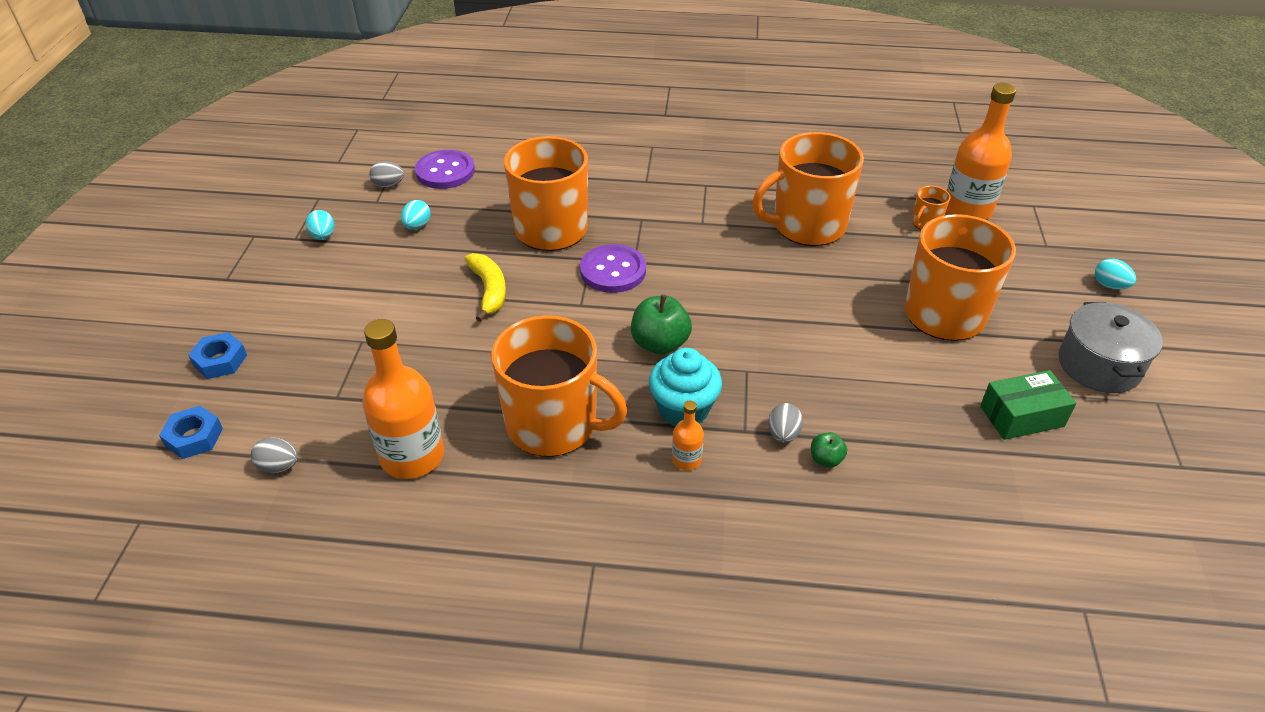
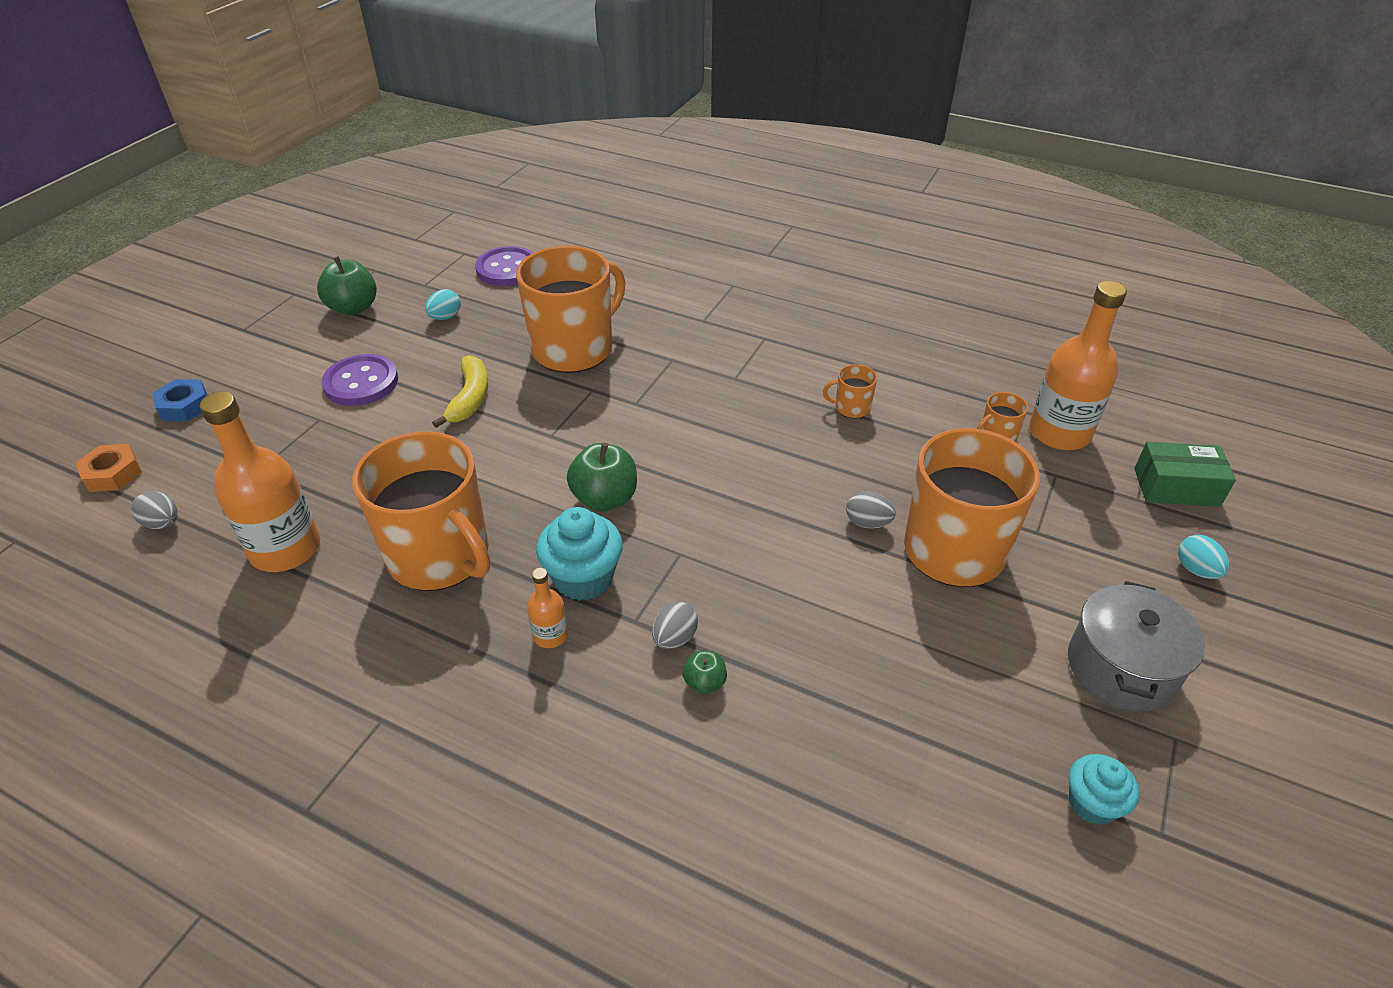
camera: 20 degrees right, 0 degrees up
blue nut [159,406,223,459] -> orange nut [76,444,142,492]
turquoise egg [306,210,334,240] -> green apple [317,256,377,315]
grey egg [369,161,404,187] -> grey egg moved to [846,491,896,528]
purple button [580,244,646,293] -> purple button moved to [322,354,398,406]
orange mug [752,132,864,246] -> orange mug [823,364,877,418], size x0.41
green box [980,370,1076,440] -> green box moved to [1134,442,1236,507]
none -> turquoise cupcake [1069,754,1139,825]

